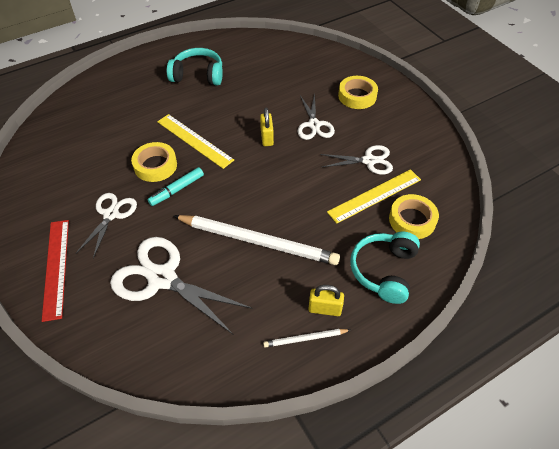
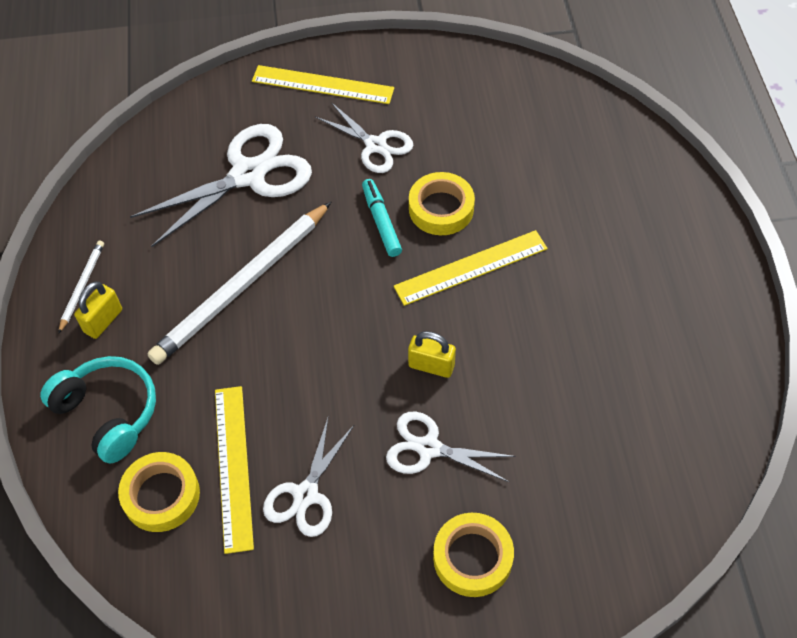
camera: 115 degrees right, 5 degrees up
red ruler [42,220,69,322] -> yellow ruler [252,65,394,104]
turquoise headphones [167,48,223,86] -> none

